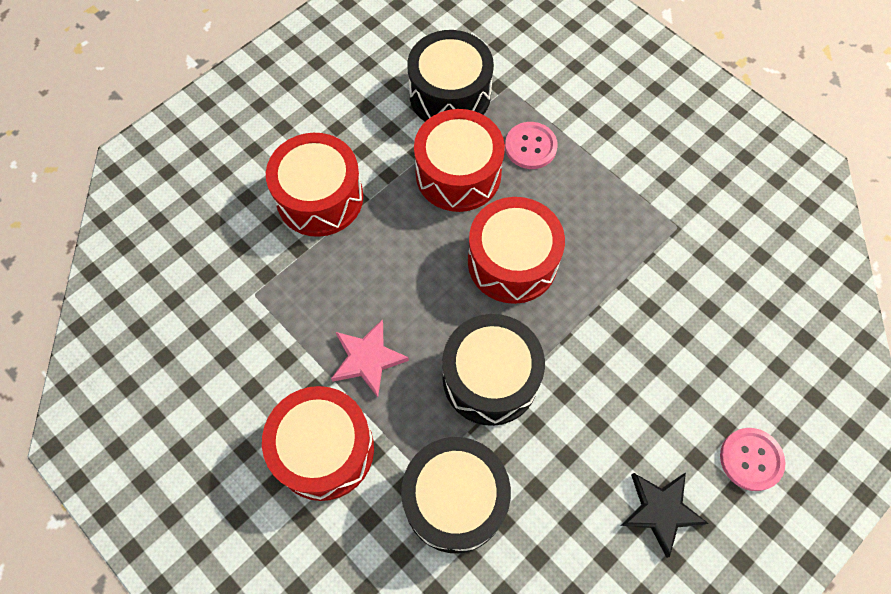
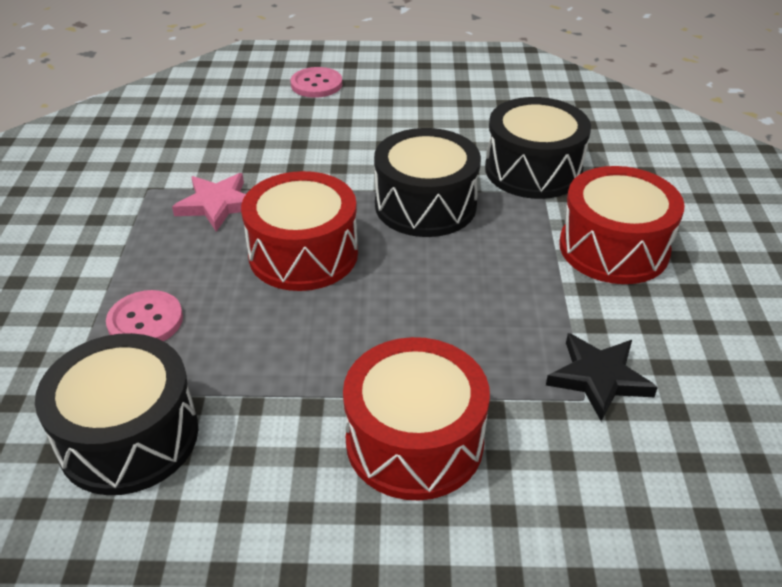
camera: 135 degrees left, 25 degrees down
pink star [331,320,409,397] -> pink star moved to [172,173,246,232]
red drum [414,109,505,212] -> none
black star [620,473,709,558] -> black star moved to [546,333,658,421]

